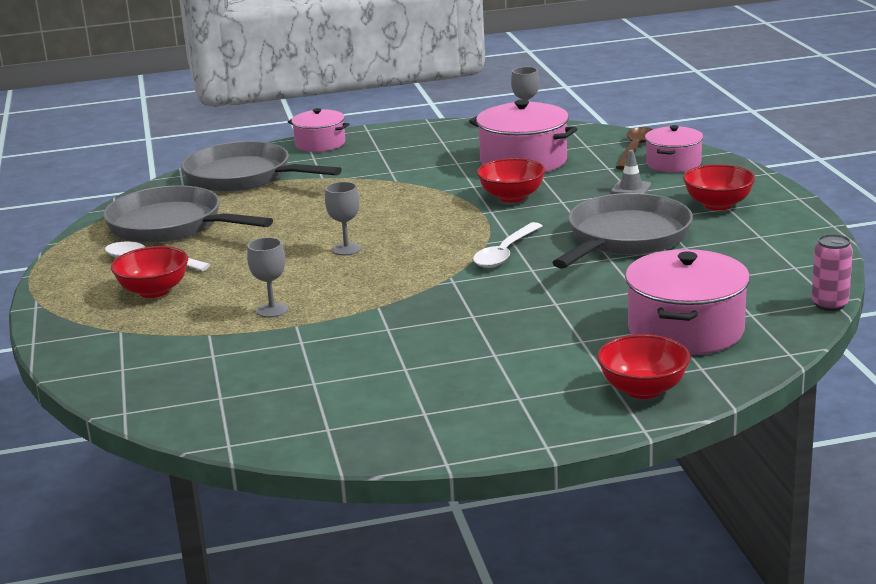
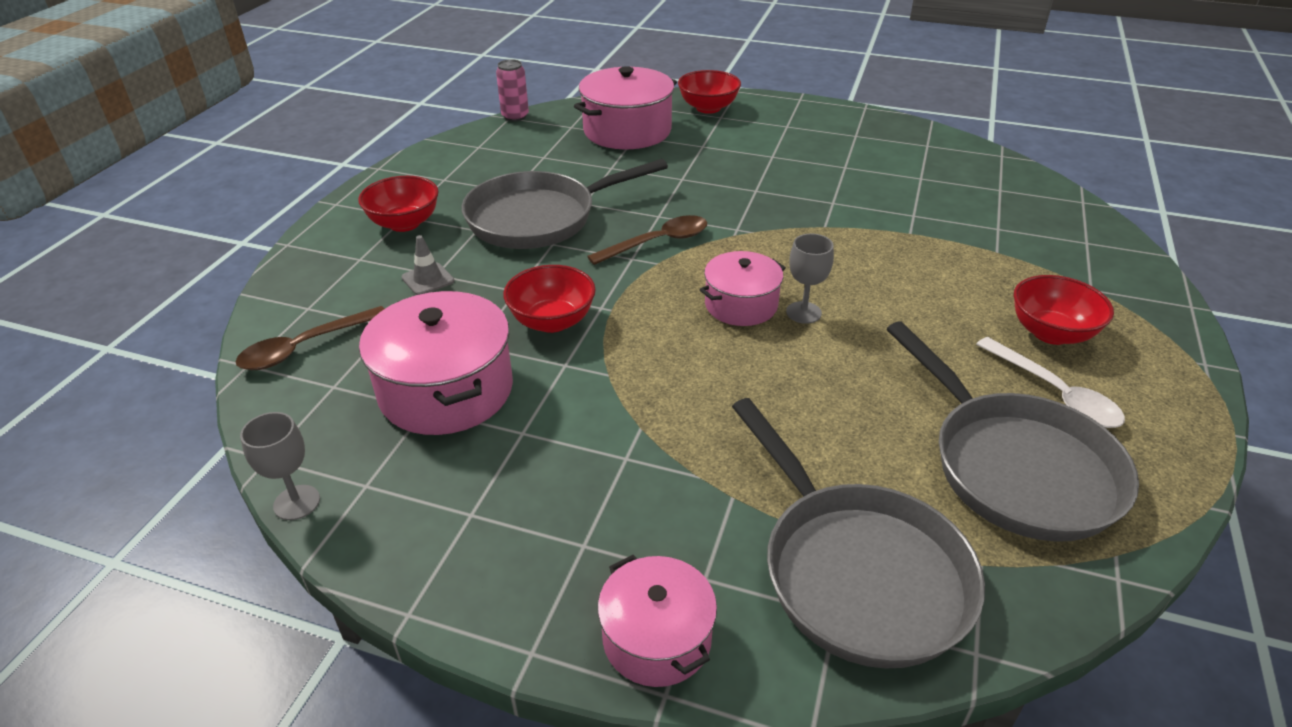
camera: 150 degrees left, 15 degrees up
grey goblet [247,237,288,318] -> none
white spoon [473,222,542,268] -> brown spoon [587,215,707,265]
pink pot [645,125,703,173] -> pink pot moved to [700,251,786,326]

